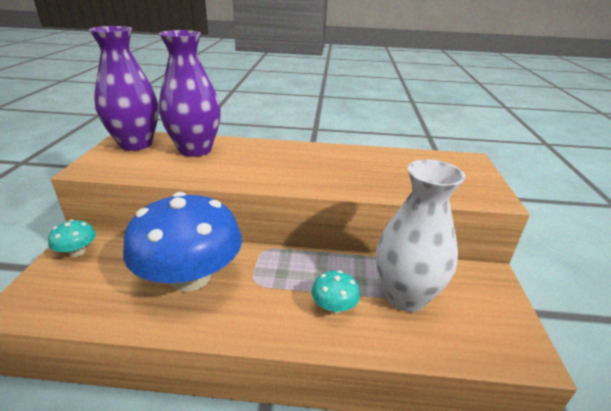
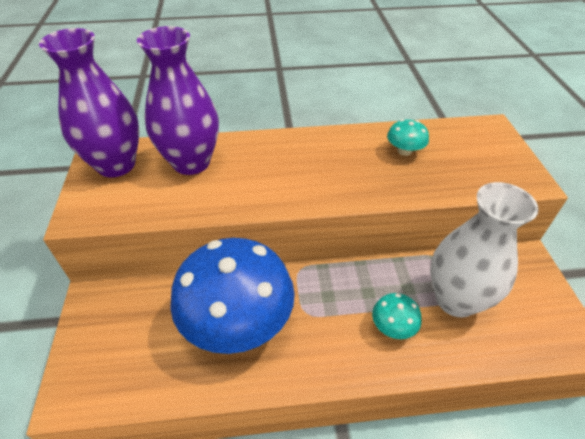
camera: 10 degrees left, 15 degrees up
turquoise mushroom [48,220,96,257] -> turquoise mushroom moved to [387,119,429,156]

